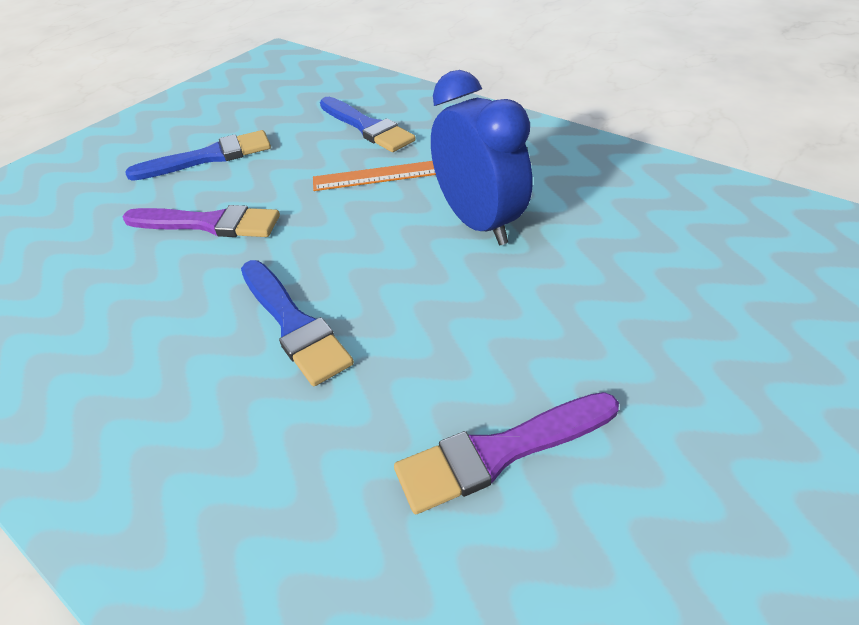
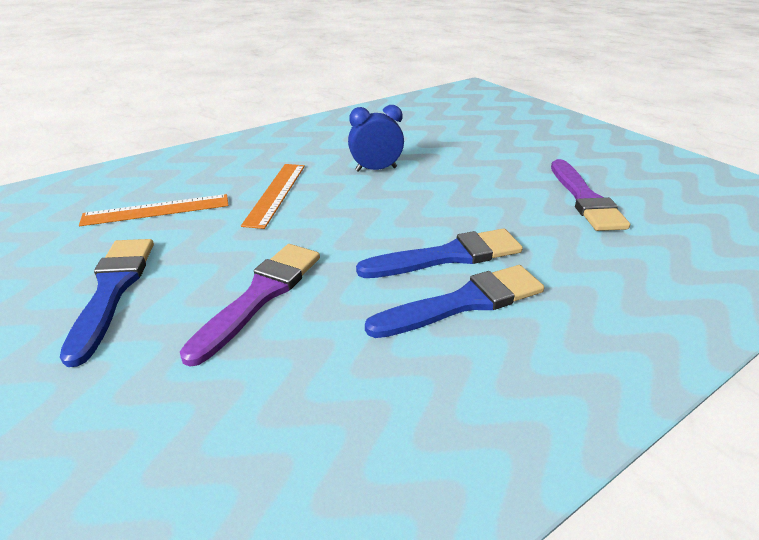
camera: 75 degrees left, 10 degrees down
blue brush [320,97,415,152] -> blue brush moved to [365,265,544,338]
blue clock [431,70,533,245] -> blue clock [348,105,404,172], size x0.59
none -> orange ruler [79,194,229,226]

